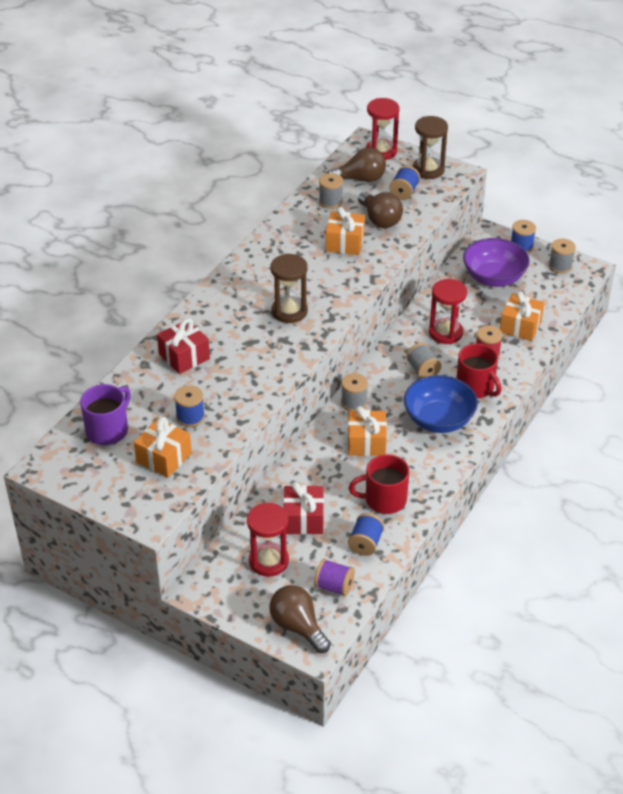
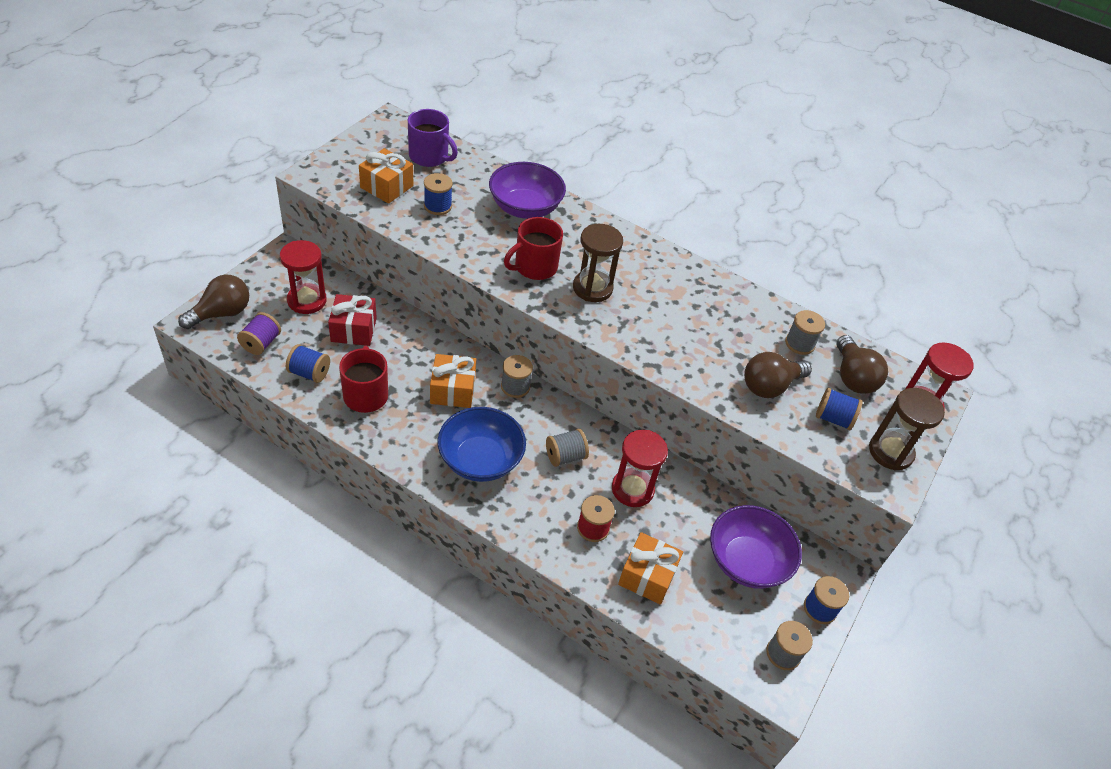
camera: 85 degrees right, 5 degrees up
red gift [157,318,210,374] -> purple bowl [489,162,566,219]
orange gift [326,207,365,255] -> none
red mug [457,344,502,398] -> red mug moved to [504,217,563,280]

